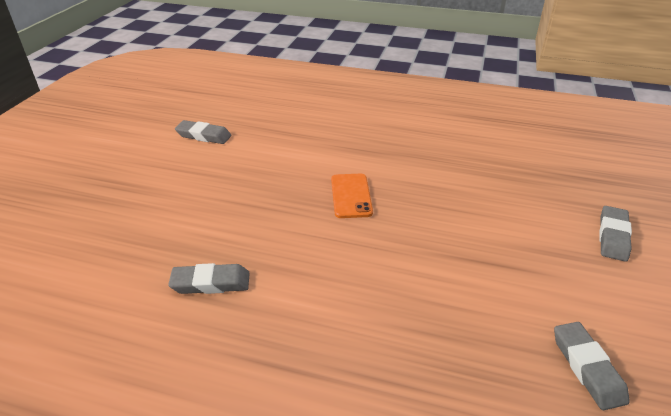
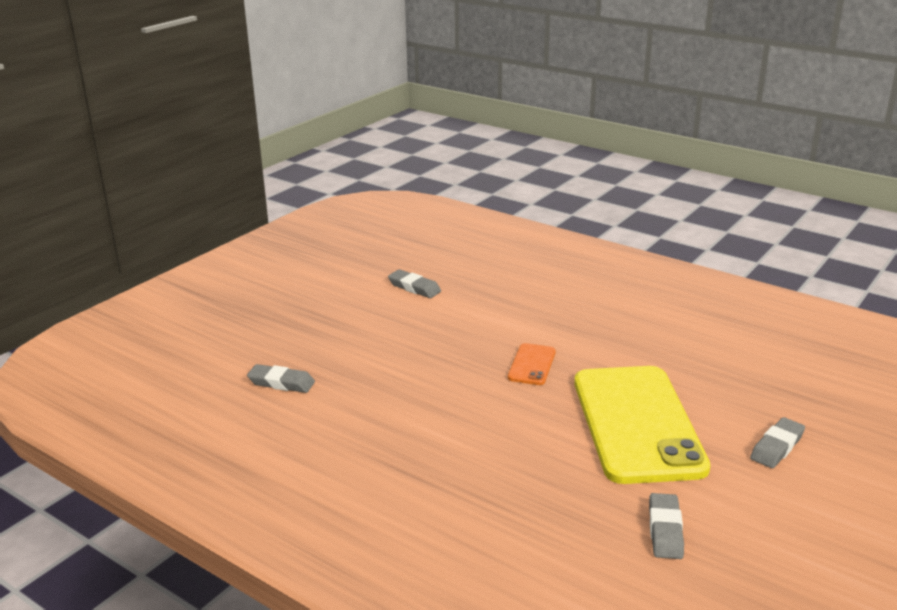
camera: 20 degrees right, 10 degrees down
grey eraser [168,263,250,294] -> grey eraser moved to [247,364,315,393]
none -> yellow phone [574,366,711,484]

